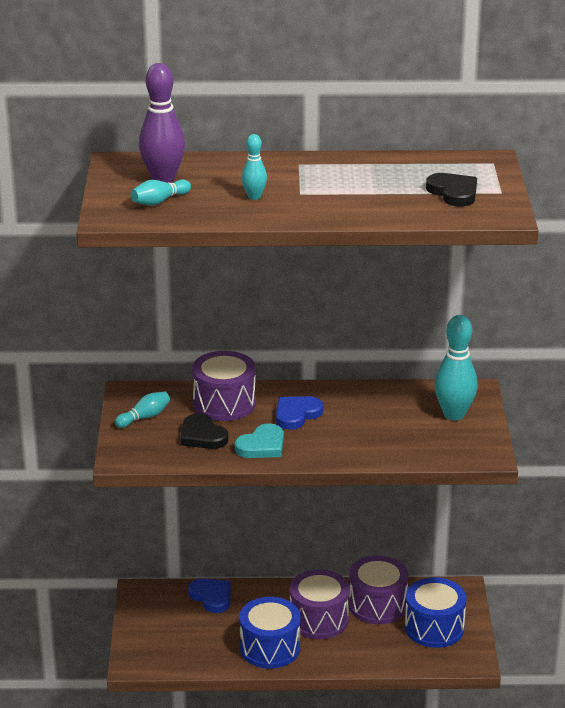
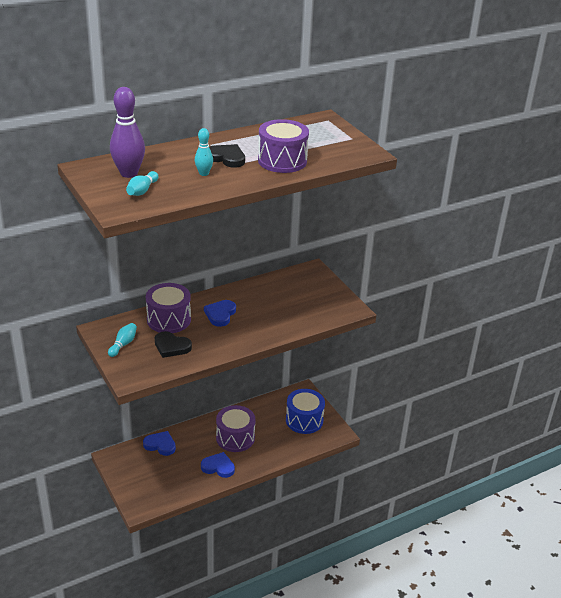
camera: 30 degrees left, 5 degrees up
turquoise heart [235,423,284,458] -> none
blue drum [239,597,301,669] -> blue heart [201,452,235,478]
purple drum [349,555,409,624] -> purple drum moved to [258,119,309,173]
black heart [426,173,477,206] -> black heart moved to [209,144,245,168]
turquoise bowling pin [434,315,478,421] -> none

